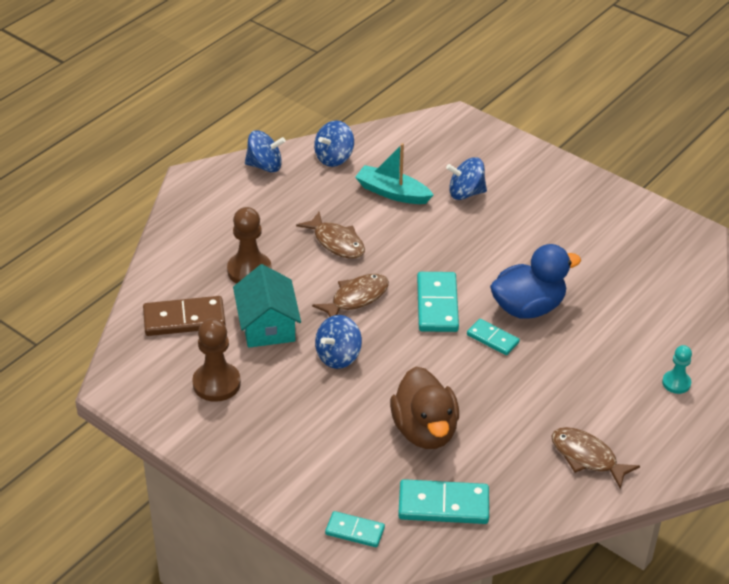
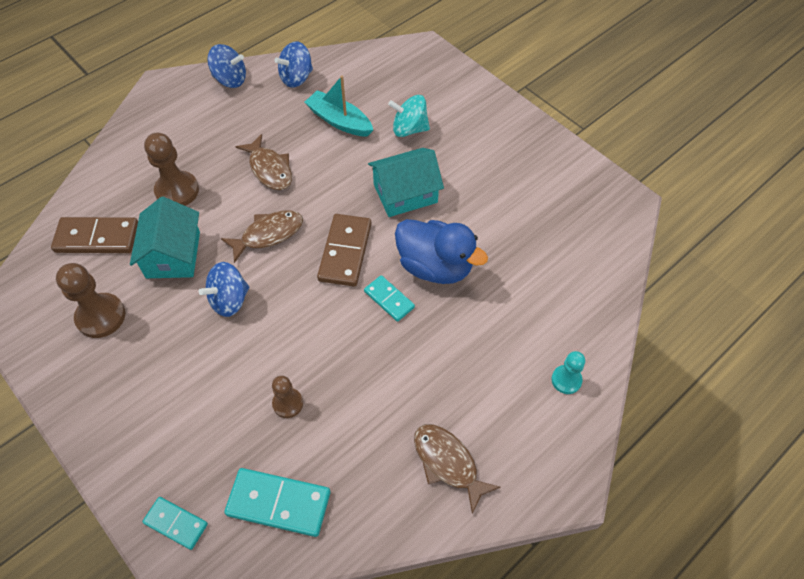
camera: 10 degrees right, 15 degrees up
brown duck [390,367,459,449] -> brown pawn [272,376,303,418]
turquoise domino [417,272,459,332] -> brown domino [317,214,372,287]
blue spinning top [446,157,487,200] -> turquoise spinning top [388,95,430,137]
blue duck [490,244,581,319] -> blue duck turned 45 degrees clockwise [395,219,488,284]
none -> turquoise house [368,148,444,217]

